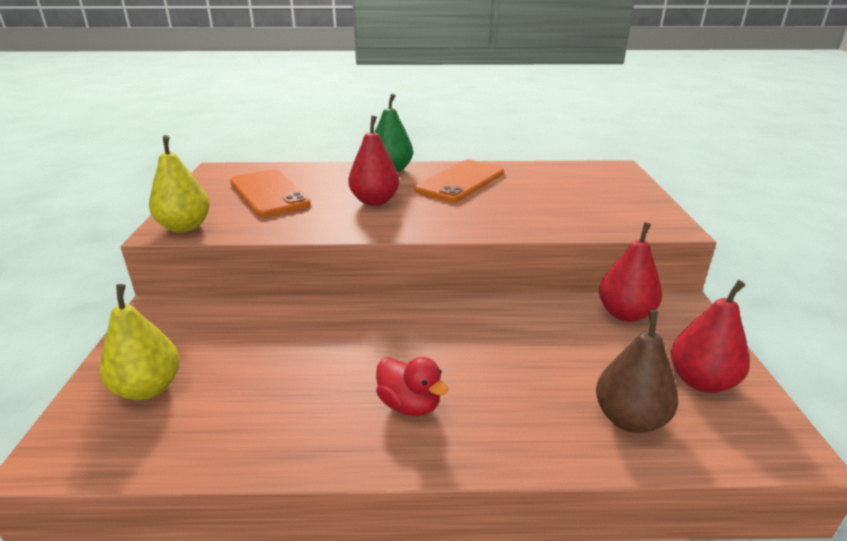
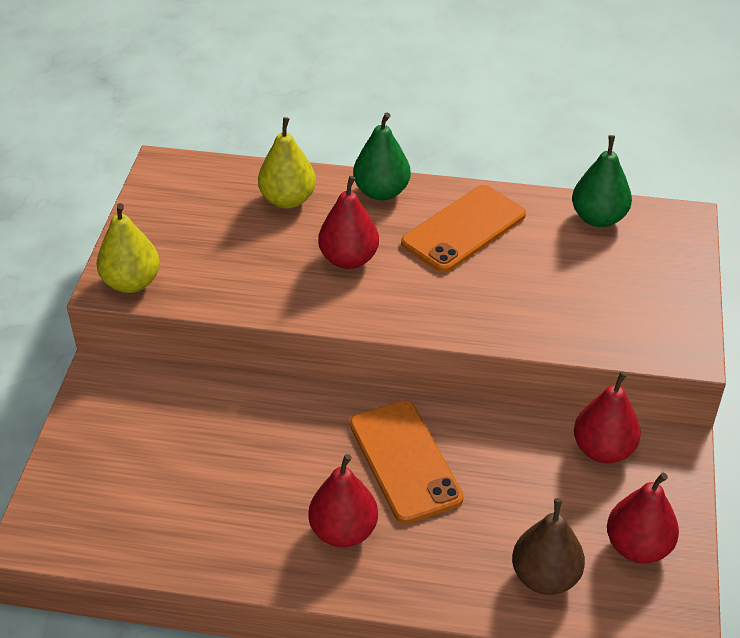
camera: 10 degrees right, 15 degrees up
yellow pear [100,284,180,400] -> yellow pear moved to [258,117,316,208]
orange phone [230,169,311,217] -> orange phone moved to [350,400,464,524]
red duck [376,357,448,416] -> red pear [308,454,378,548]
none -> green pear [572,135,632,227]

